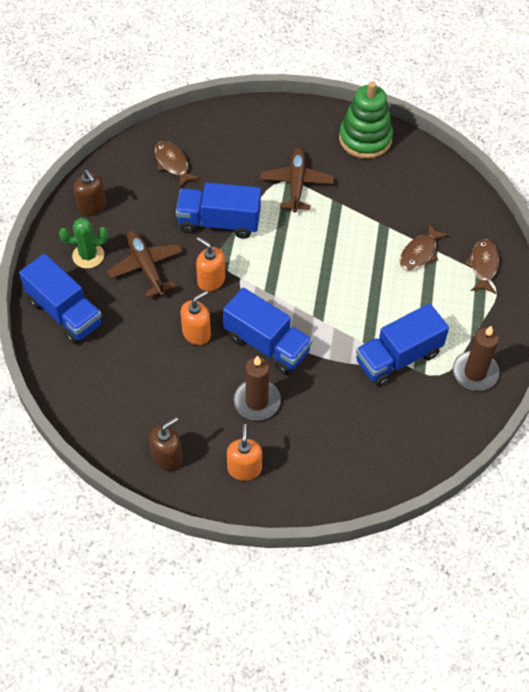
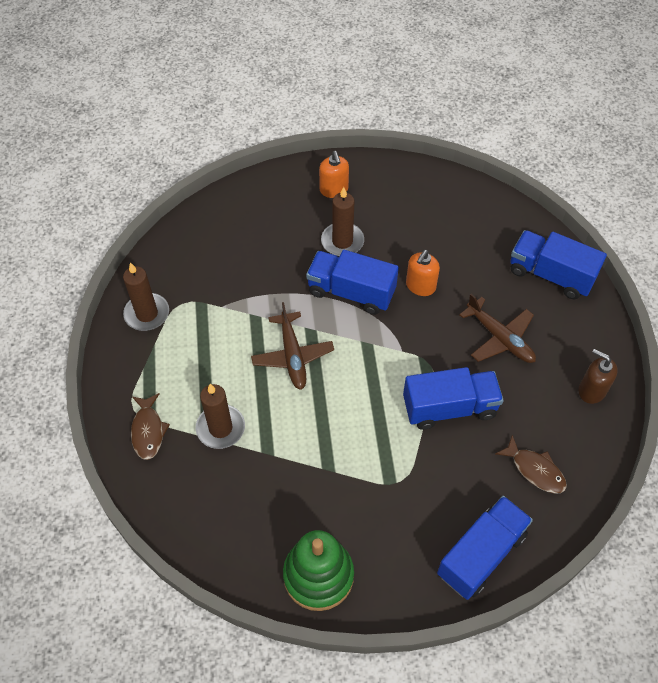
camera: 165 degrees right, 0 degrees up
green cactus [59,218,108,269] -> none
brown soap dispenser [149,417,182,471] -> none
orange soap dispenser [196,237,225,292] -> none
brown plane [260,147,334,213] -> brown plane moved to [251,302,334,390]
blue truck [356,303,449,387] -> blue truck moved to [437,496,533,600]
brown fish [399,223,449,271] -> brown candle [196,384,245,449]

